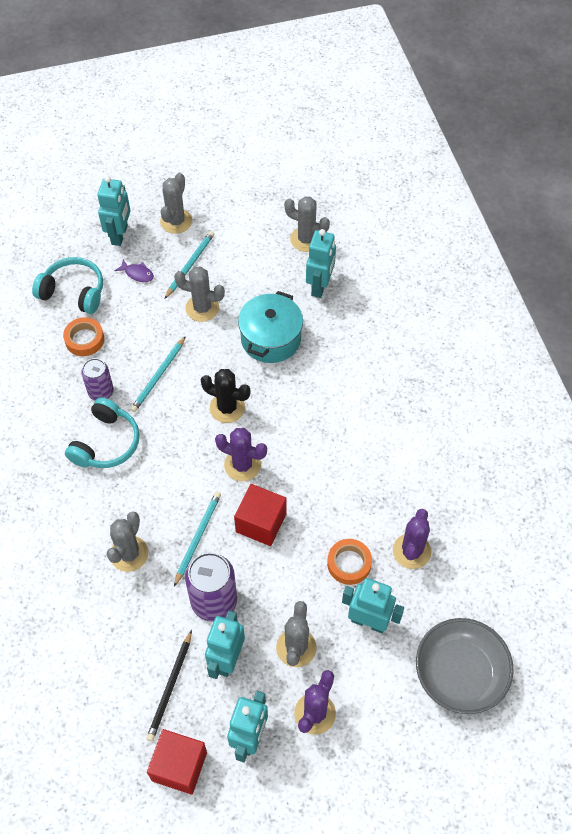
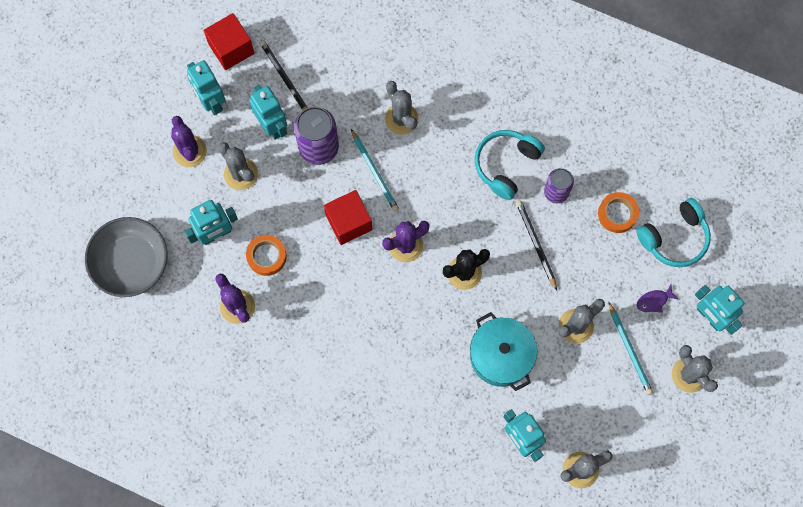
camera: 130 degrees right, 15 degrees up
turquoise headphones [65,397,140,468] -> turquoise headphones turned 60 degrees clockwise [474,130,545,200]
turquoise pencil [130,336,186,412] -> black pencil [516,201,557,290]

